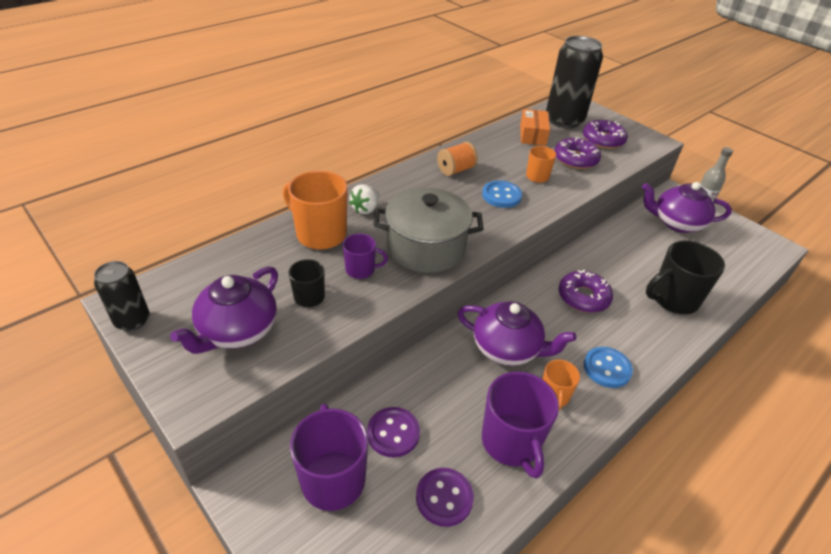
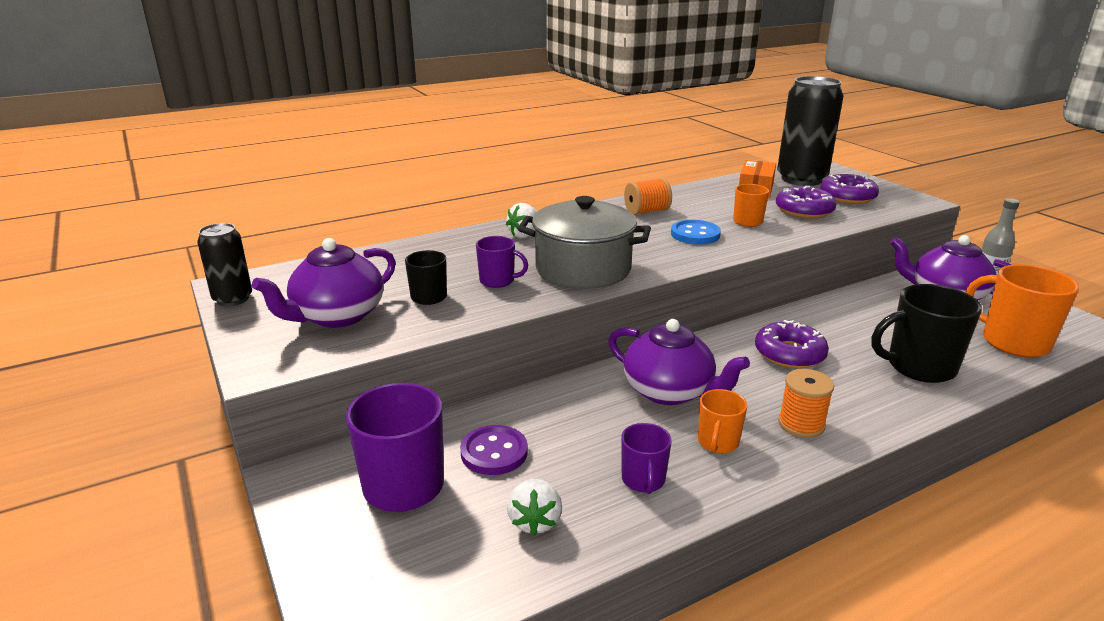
camera: 15 degrees right, 15 degrees down
orange mug [283,171,348,250] -> orange mug moved to [965,264,1079,358]
purple button [416,468,474,527] -> white strawberry [507,479,562,535]
purple mug [482,371,559,479] -> purple mug [621,423,672,494], size x0.55
blue button [584,347,633,388] -> orange spool [778,369,834,438]

